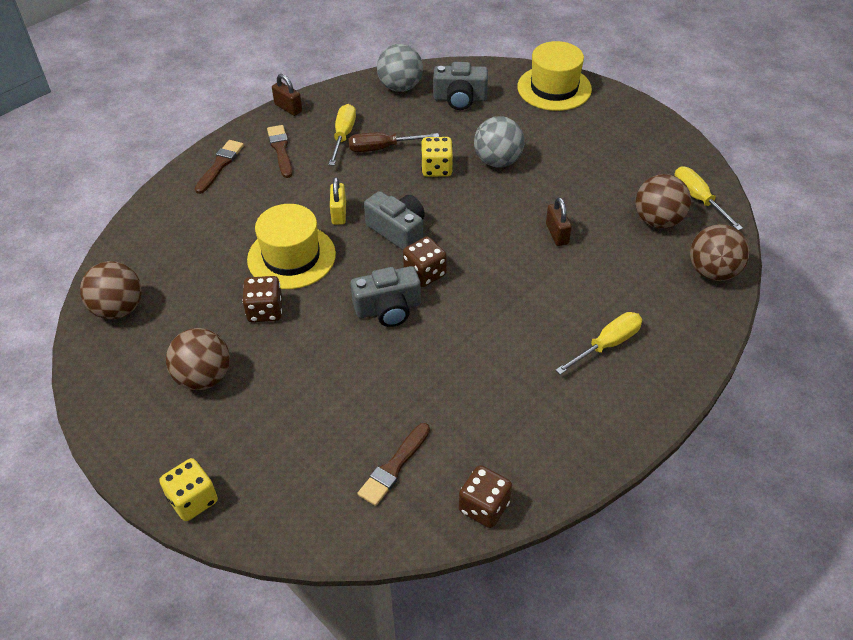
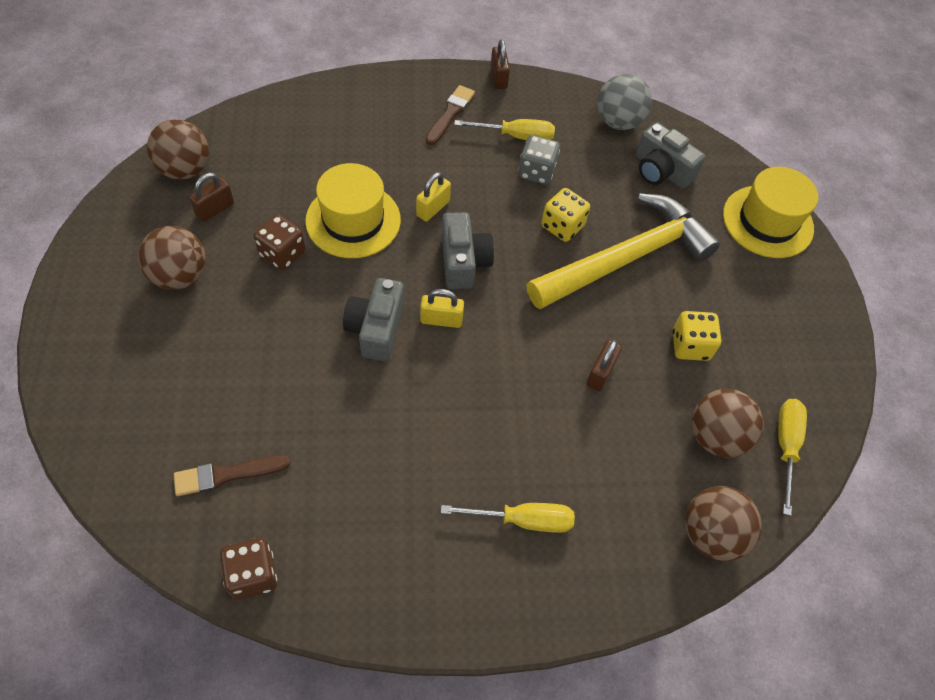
camera: 35 degrees right, 10 degrees up
yellow dice [159,458,218,521] -> yellow dice moved to [673,311,721,361]
brown brush [195,140,244,194] -> none
yellow screwdriver [329,104,356,166] -> yellow screwdriver turned 45 degrees clockwise [454,119,555,140]
brown screwdriver [349,132,439,152] -> grey dice [518,135,560,185]
grey camera [351,266,421,327] -> grey camera turned 75 degrees clockwise [343,278,404,361]
brown dice [403,237,447,287] -> yellow padlock [420,289,464,328]
grey ball [474,116,524,168] -> yellow hammer [527,194,720,309]
none -> brown padlock [189,173,234,222]

